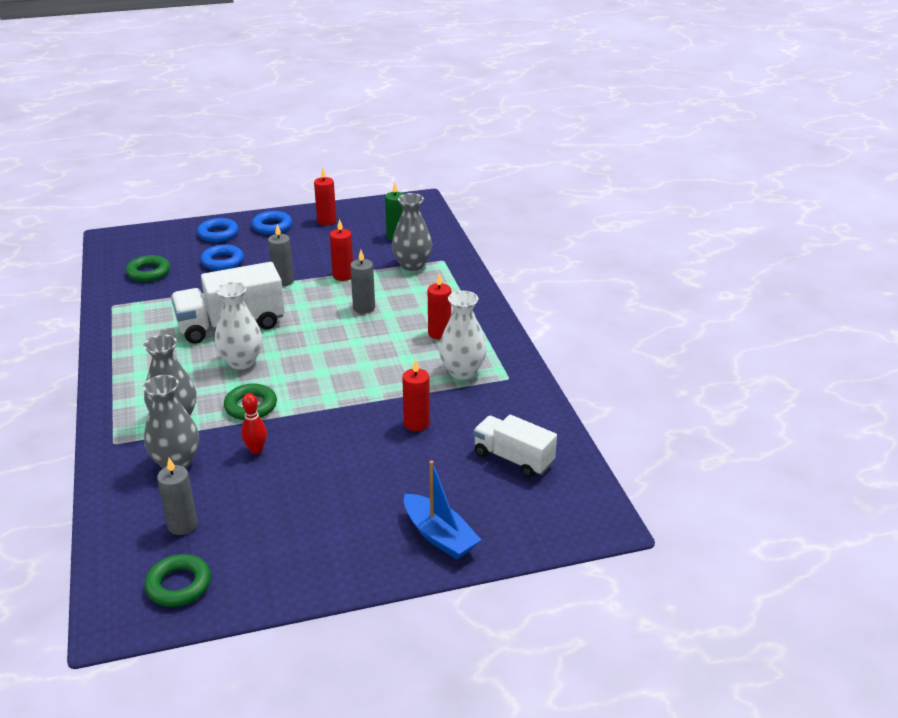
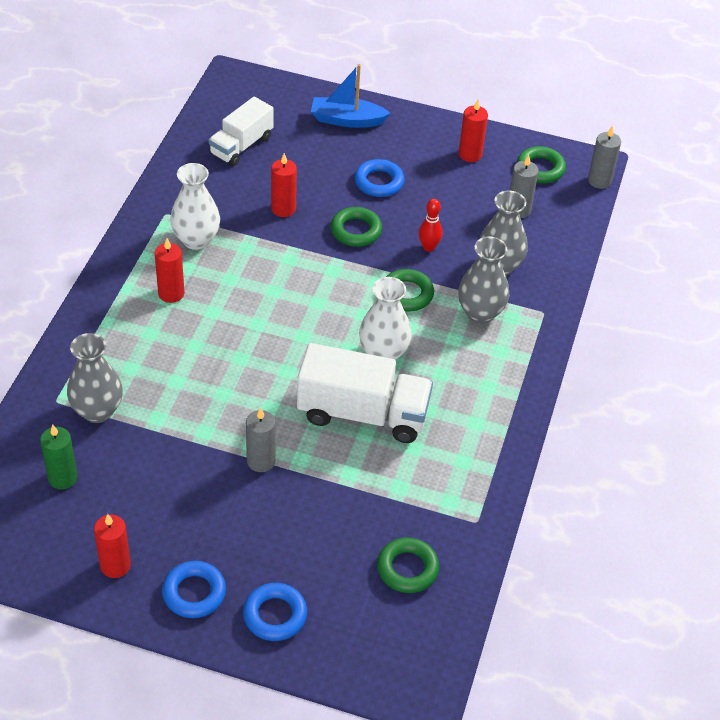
camera: 150 degrees left, 15 degrees up
blue ring [201,245,244,271] -> blue ring moved to [354,159,405,197]
red candle [330,219,353,281] -> red candle moved to [459,100,488,162]
grey candle [350,250,375,314] -> grey candle moved to [588,125,621,189]
blue boat [404,461,481,560] -> blue boat turned 75 degrees counterclockwise [311,64,391,128]
white truck [473,415,557,478] -> white truck turned 60 degrees clockwise [209,97,273,166]
none -> green ring [331,207,382,247]

